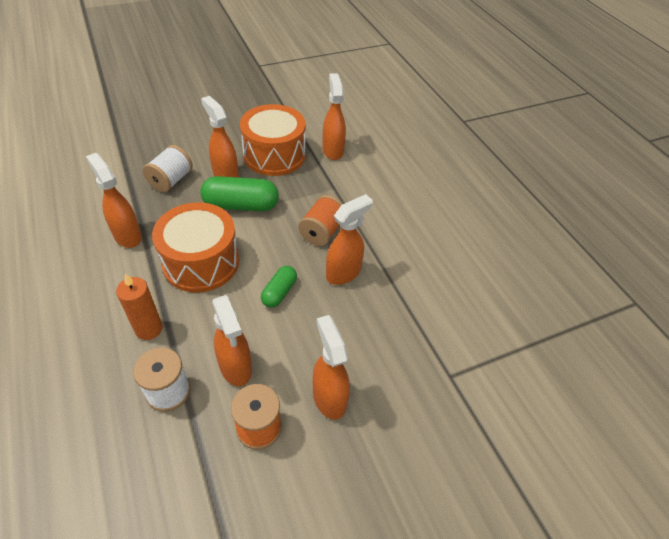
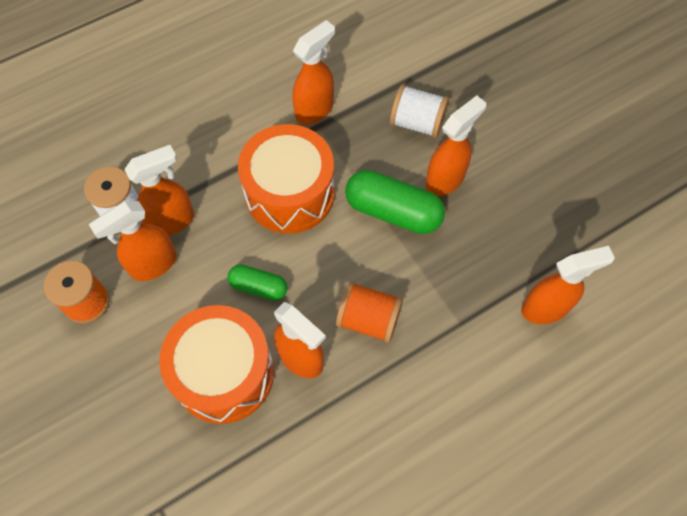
camera: 85 degrees right, 15 degrees up
orange candle [116,274,163,340] -> none
green capsule [200,176,279,211] -> green capsule turned 60 degrees counterclockwise [345,170,445,234]
orange drum [240,104,306,176] -> orange drum moved to [159,305,274,424]
orange spray bottle [313,315,350,420] -> orange spray bottle moved to [124,145,194,236]

